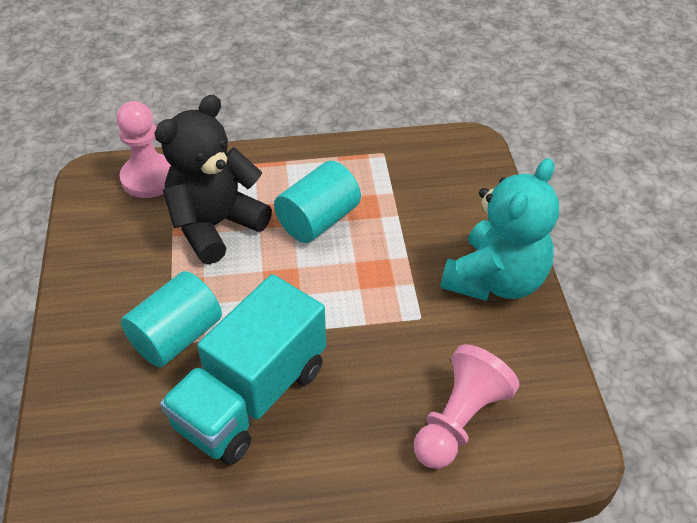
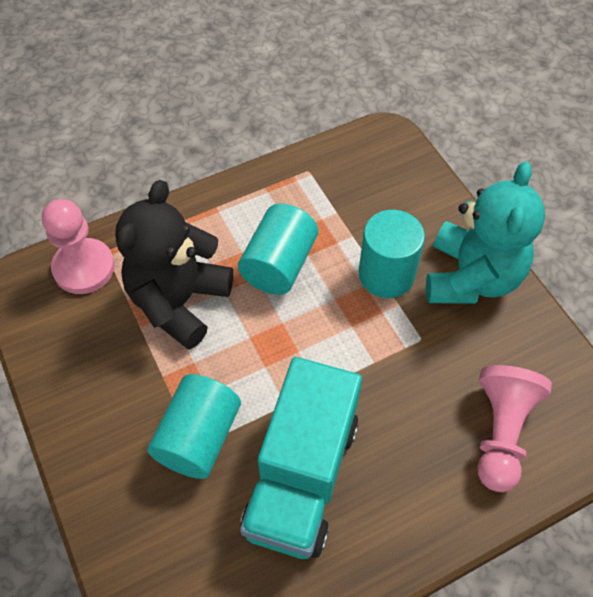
camera: 20 degrees left, 10 degrees up
none -> turquoise cylinder [358,210,425,298]

